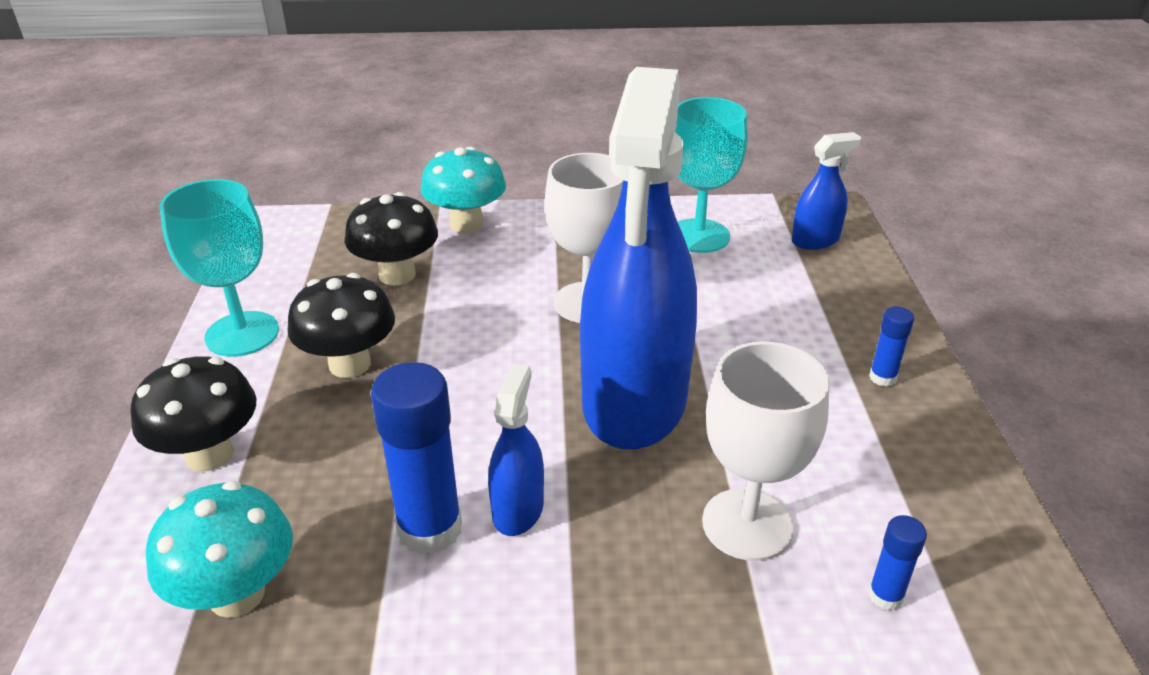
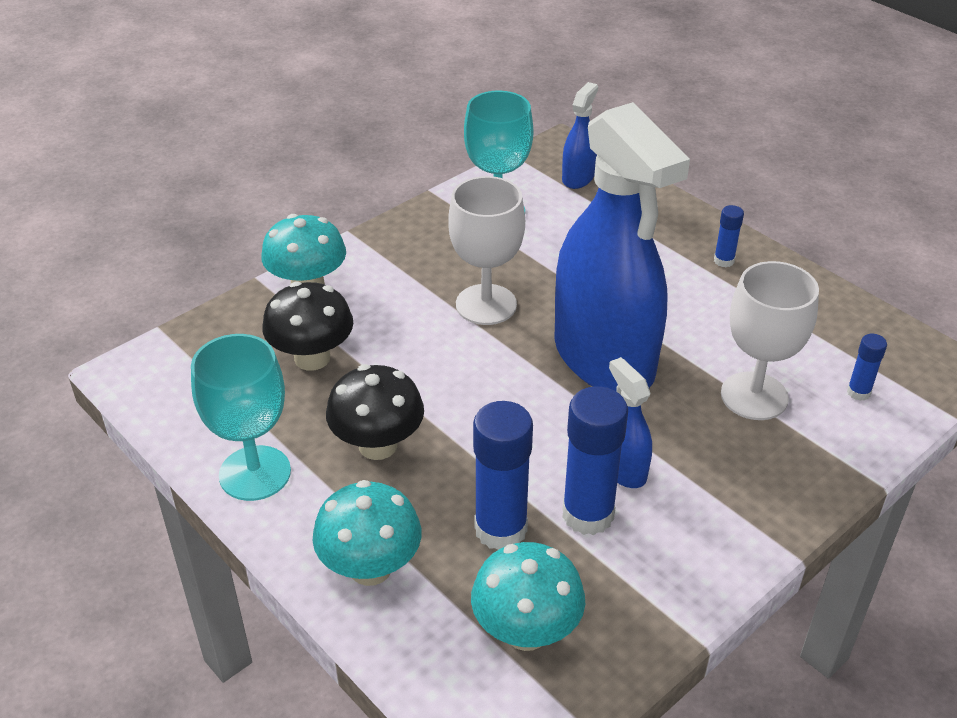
camera: 40 degrees left, 5 degrees up
black mushroom [130,356,256,472] -> turquoise mushroom [313,480,422,586]
none -> blue glue stick [473,401,533,550]

